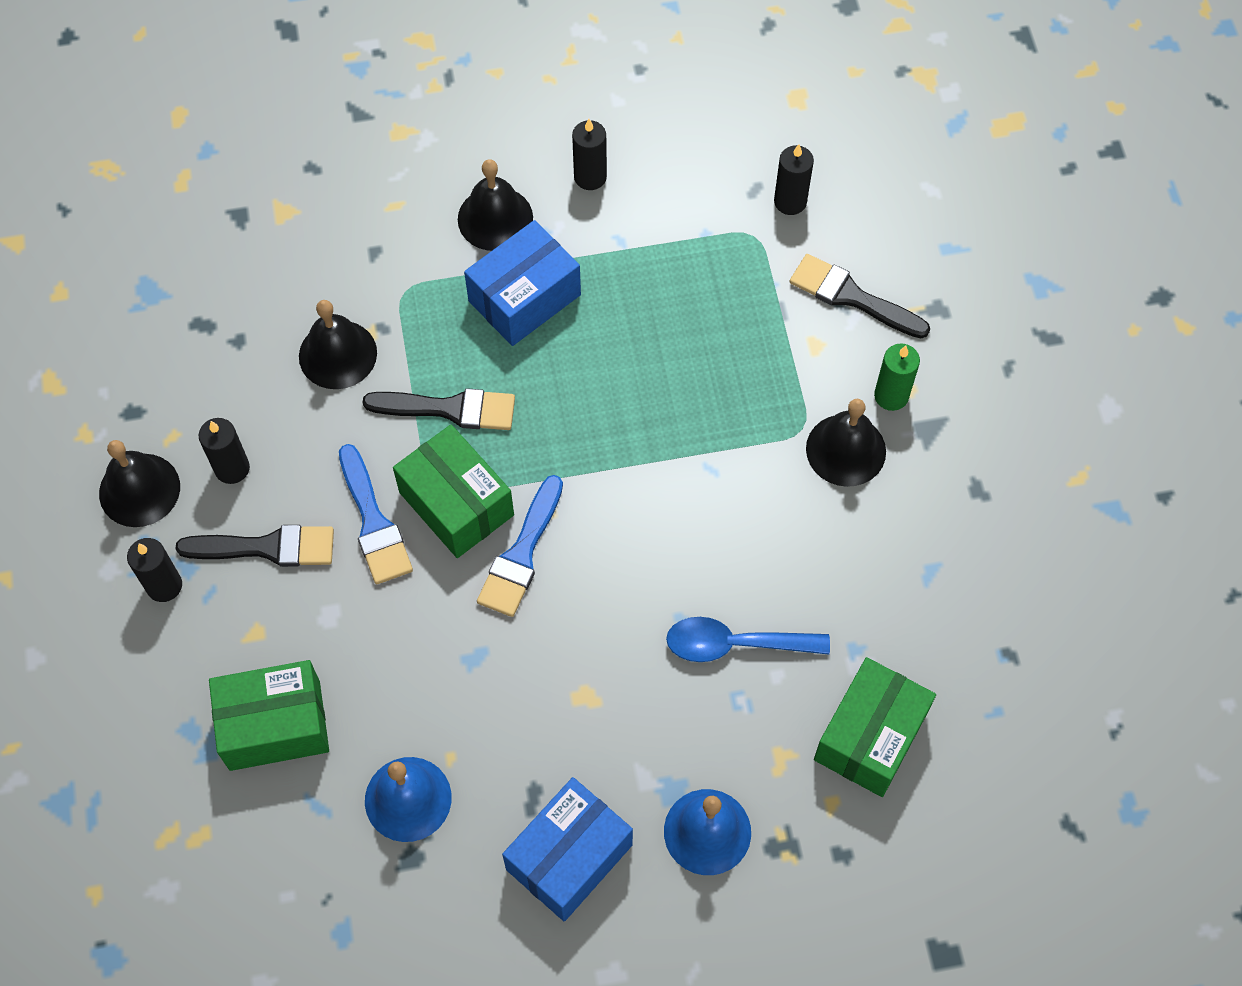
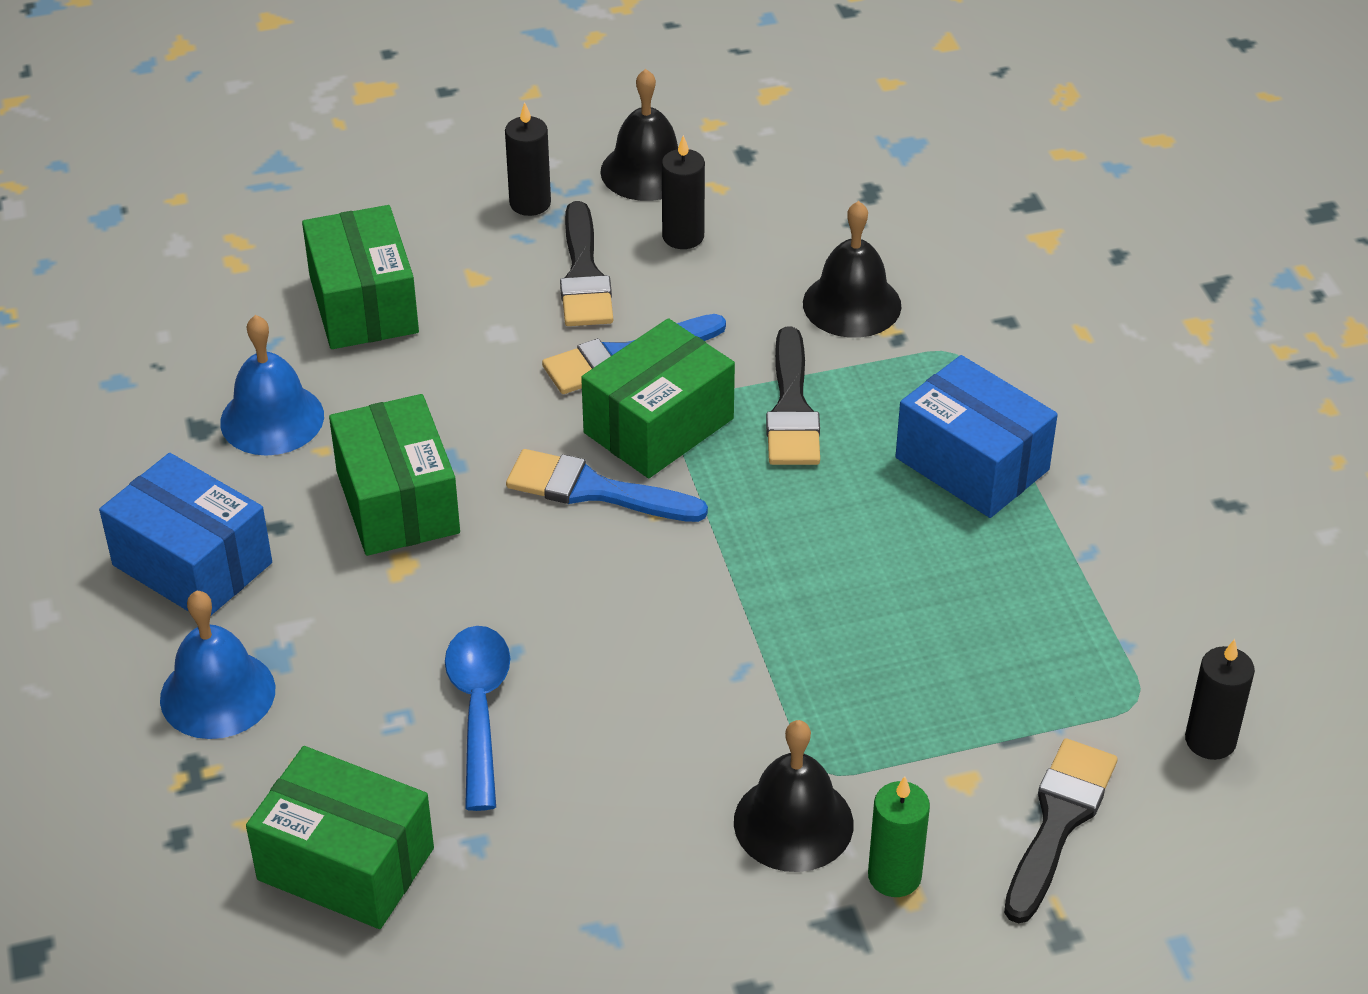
camera: 85 degrees right, 20 degrees down
black bell [458,159,533,251] -> none
black candle [572,119,607,190] -> none
none -> green box [329,394,460,556]

